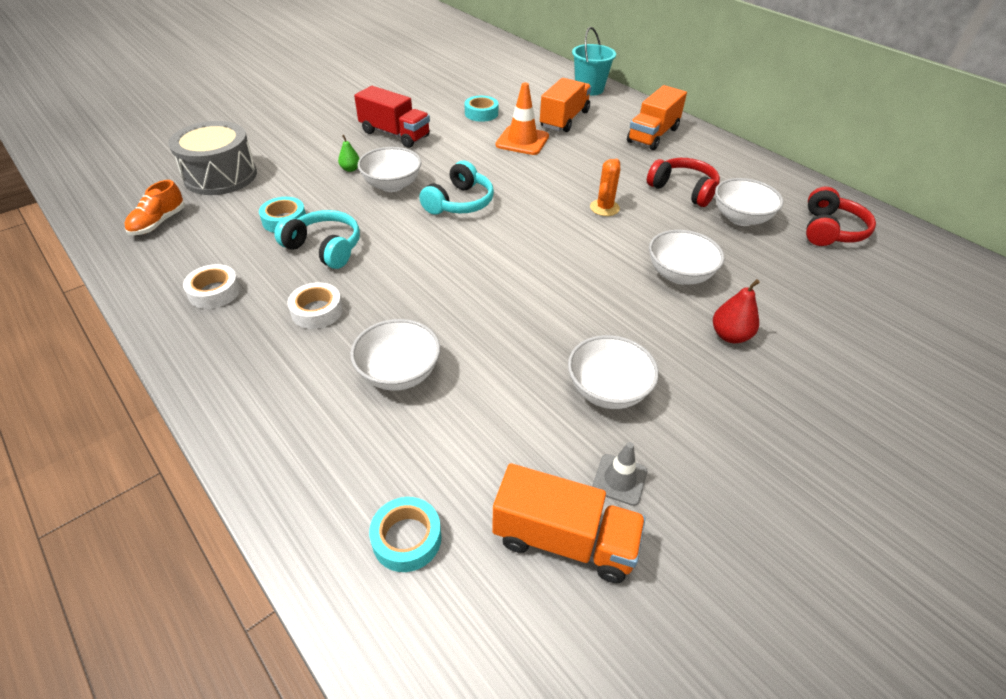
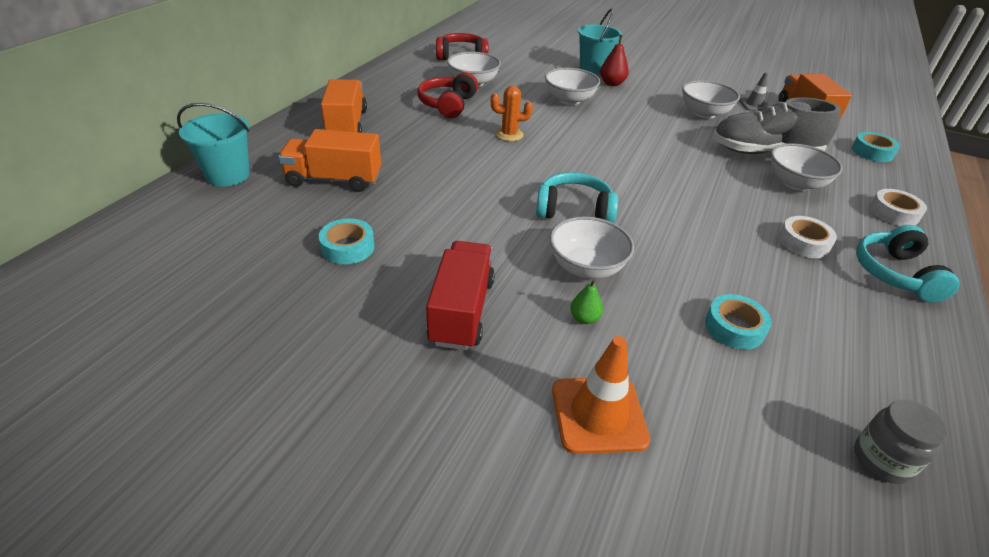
camera: 115 degrees left, 5 degrees down
orange shoe [124,180,185,235] -> grey jar [854,399,948,484]
grey drum [169,121,257,195] -> none
white tape [183,264,240,309] -> white tape moved to [870,189,927,226]
turquoise headphones [274,210,360,269] -> turquoise headphones moved to [856,225,959,303]
orange traffic cone [496,82,549,155] -> orange traffic cone moved to [552,336,650,454]
orange truck [627,85,687,150] -> orange truck turned 105 degrees counterclockwise [321,79,367,133]
none -> turquoise bucket [578,9,622,74]
none -> grey shoe [713,97,841,154]

